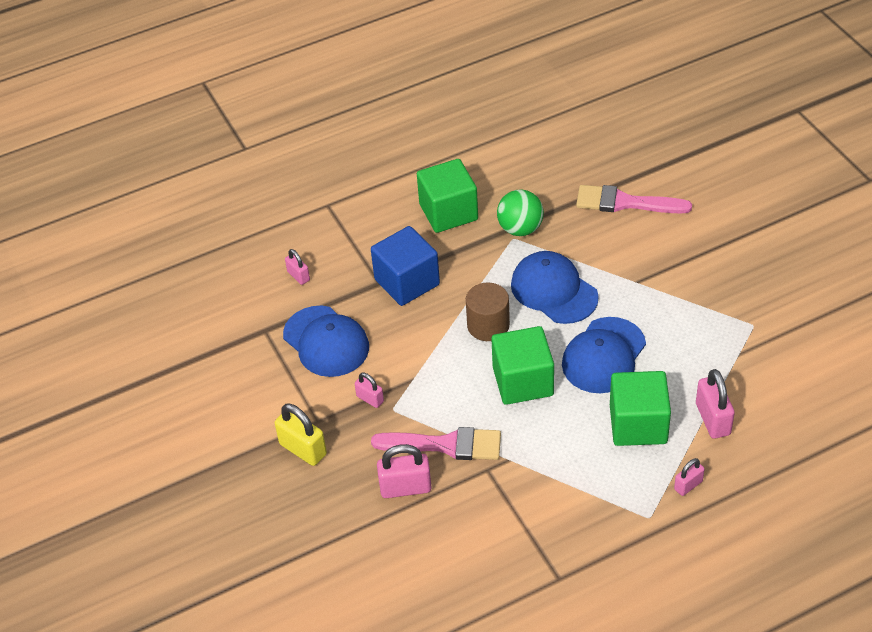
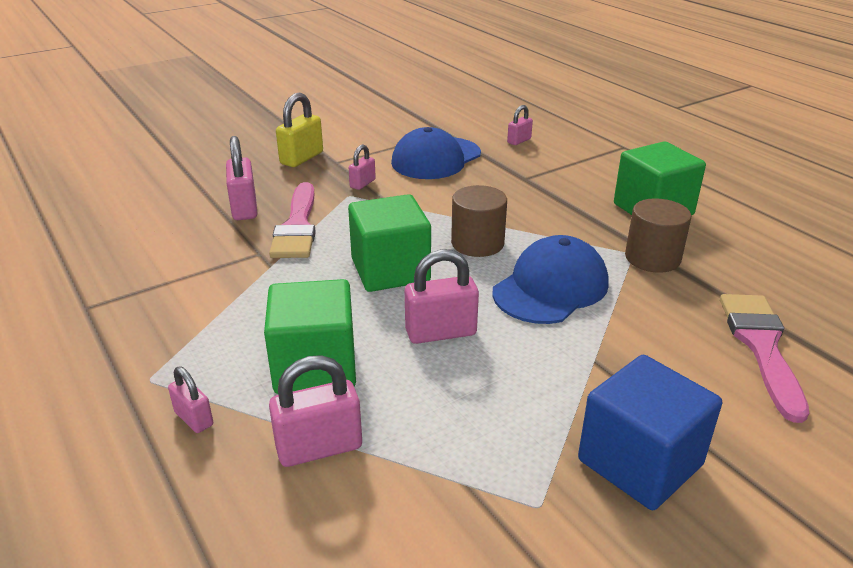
camera: 80 degrees right, 15 degrees down
blue cube [371,226,440,306] -> blue cube moved to [578,355,722,510]
green ball [497,189,544,236] -> brown cylinder [625,198,691,273]
blue cap [562,317,646,393] -> pink padlock [405,249,479,344]

